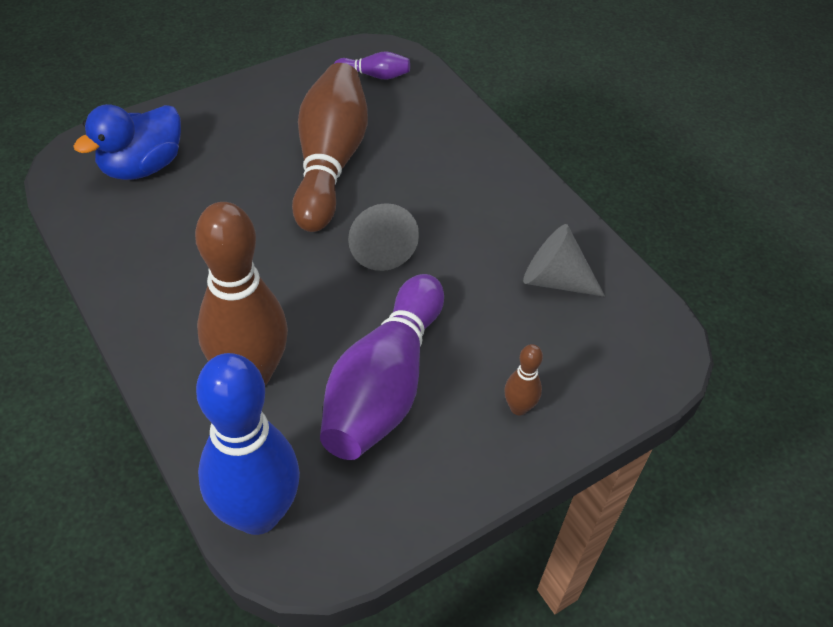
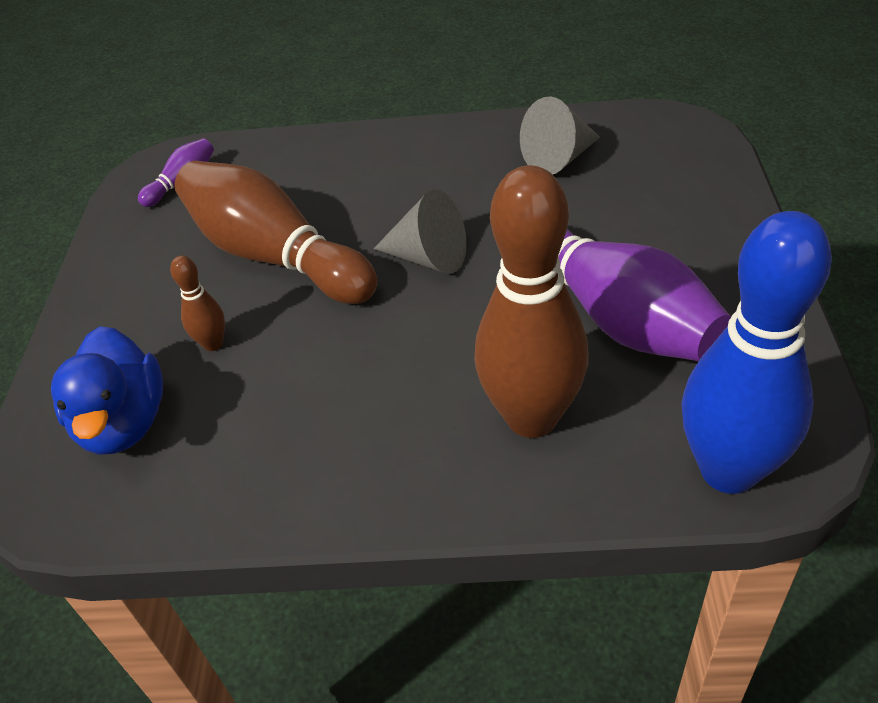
camera: 50 degrees left, 5 degrees down
brown bowling pin [504,344,543,415] -> brown bowling pin moved to [170,256,225,351]

